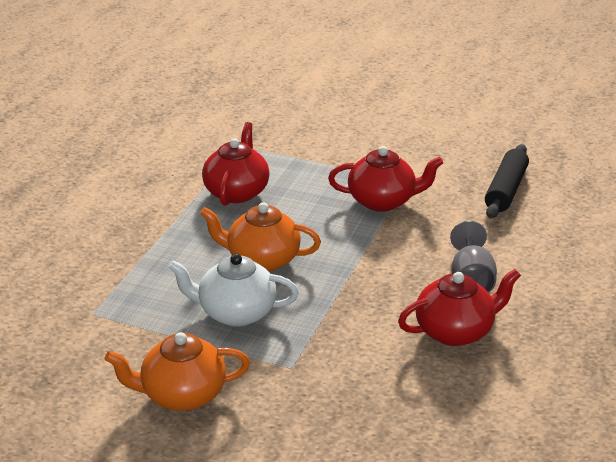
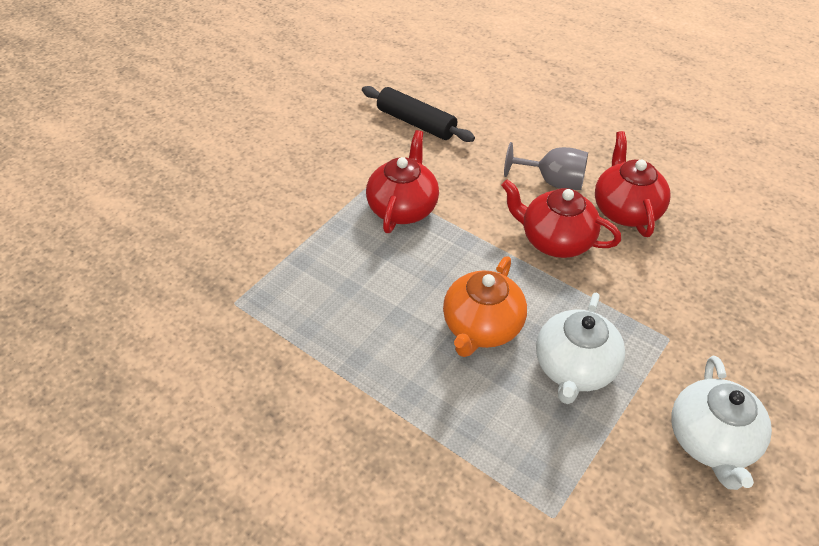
camera: 75 degrees left, 15 degrees up
orange teapot [105,332,250,411] -> white teapot [671,356,772,490]
red teapot [202,122,270,206] -> red teapot moved to [501,179,621,258]

